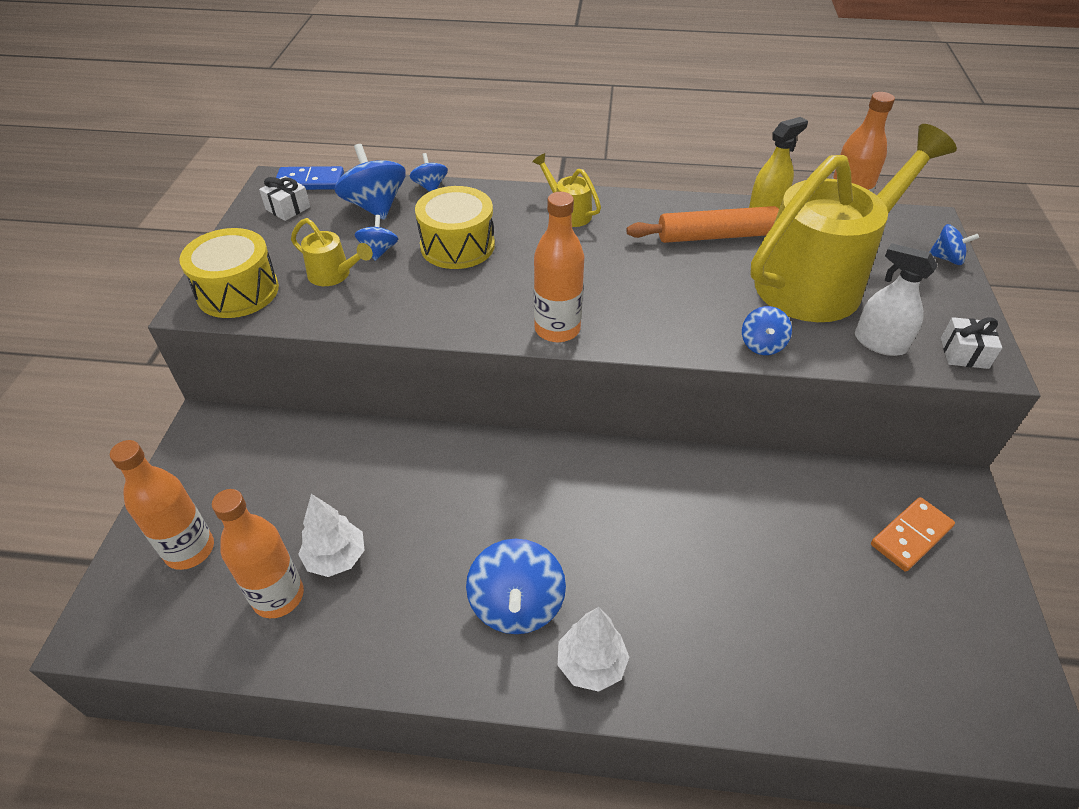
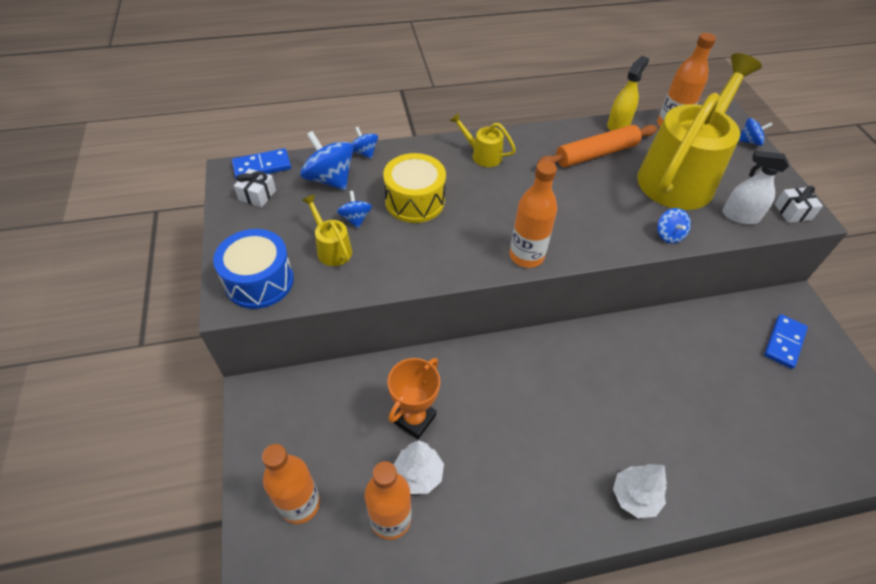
camera: 20 degrees left, 5 degrees up
yellow drum [179,228,279,318] -> blue drum [213,229,294,309]
yellow watering can [291,218,373,286] -> yellow watering can turned 135 degrees counterclockwise [302,194,352,266]
blue spinning top [466,539,566,634] -> none
orange domino [871,497,955,572] -> blue domino [764,314,808,369]
none -> orange trophy [388,358,440,439]

